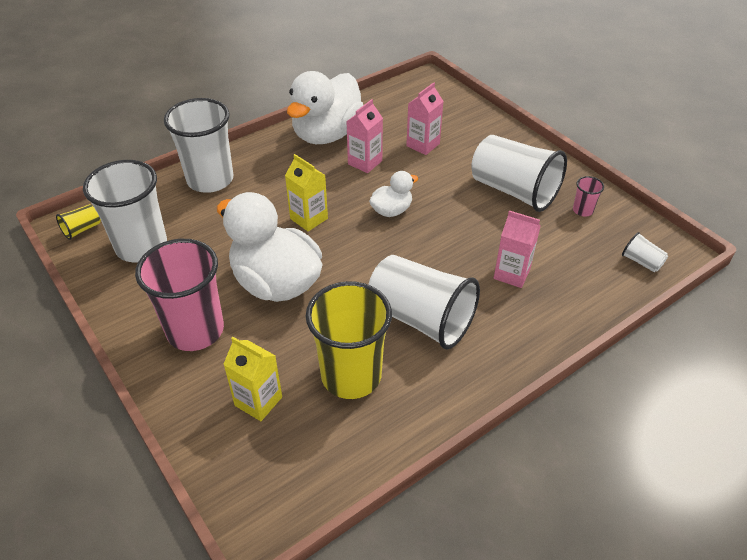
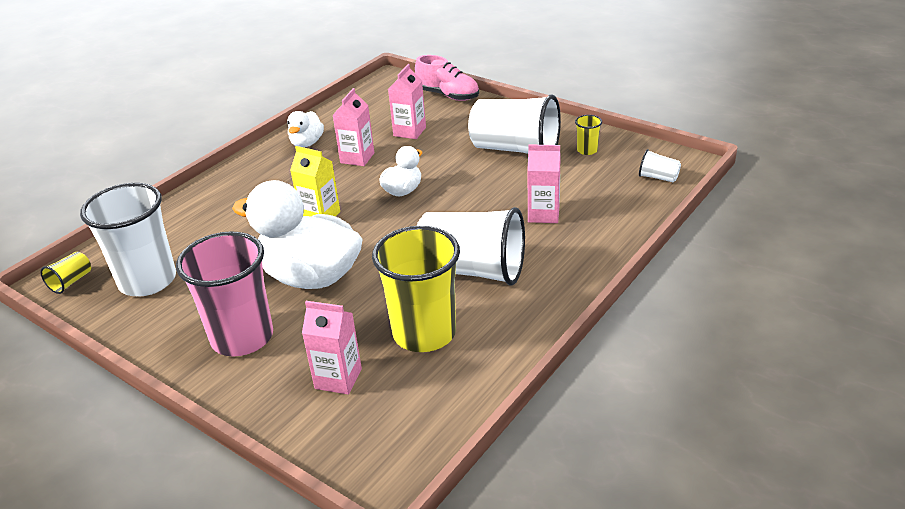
camera: 15 degrees left, 10 degrees down
white cup [164,98,233,193] -> none
yellow carton [223,337,282,421] -> pink carton [302,301,362,395]
white duck [287,71,363,144] -> white duck [287,111,324,147], size x0.49
pink cup [573,176,604,217] -> yellow cup [575,115,602,155]
none -> pink shoe [415,55,479,101]

